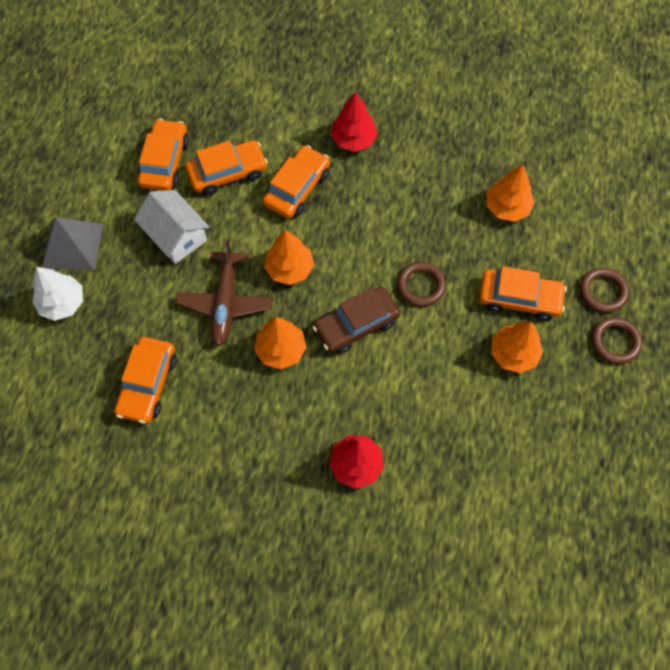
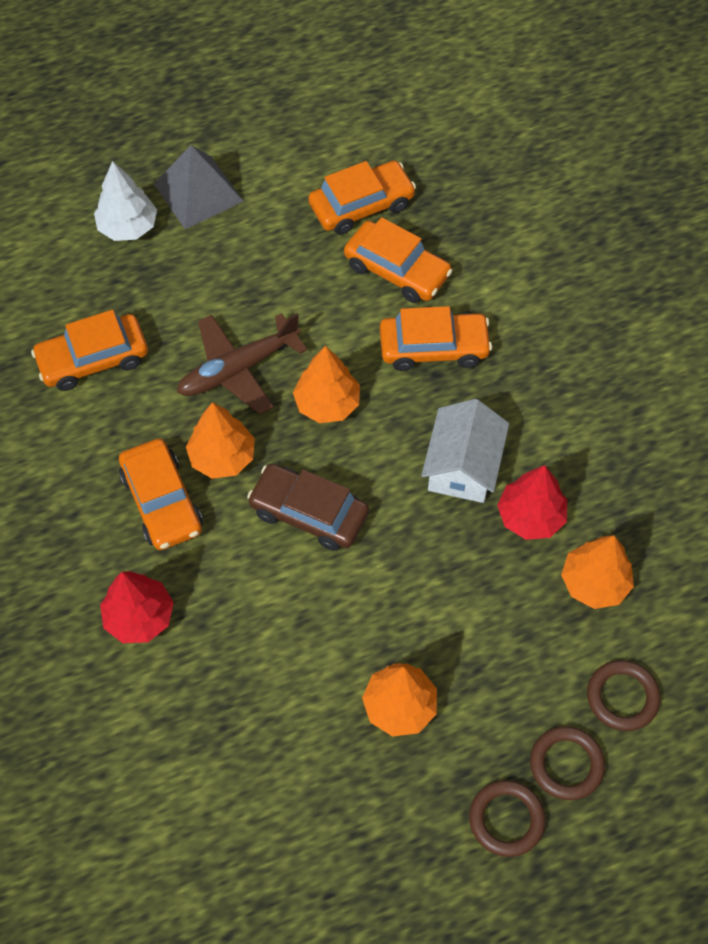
camera: 55 degrees right, 5 degrees down
white house [134,190,209,264] -> white house moved to [421,399,509,503]
red tree [331,92,378,152] -> red tree moved to [497,465,567,540]
brown ring [397,262,446,307] -> brown ring moved to [587,660,661,731]
orange car [479,266,567,321] -> orange car moved to [119,439,203,550]

